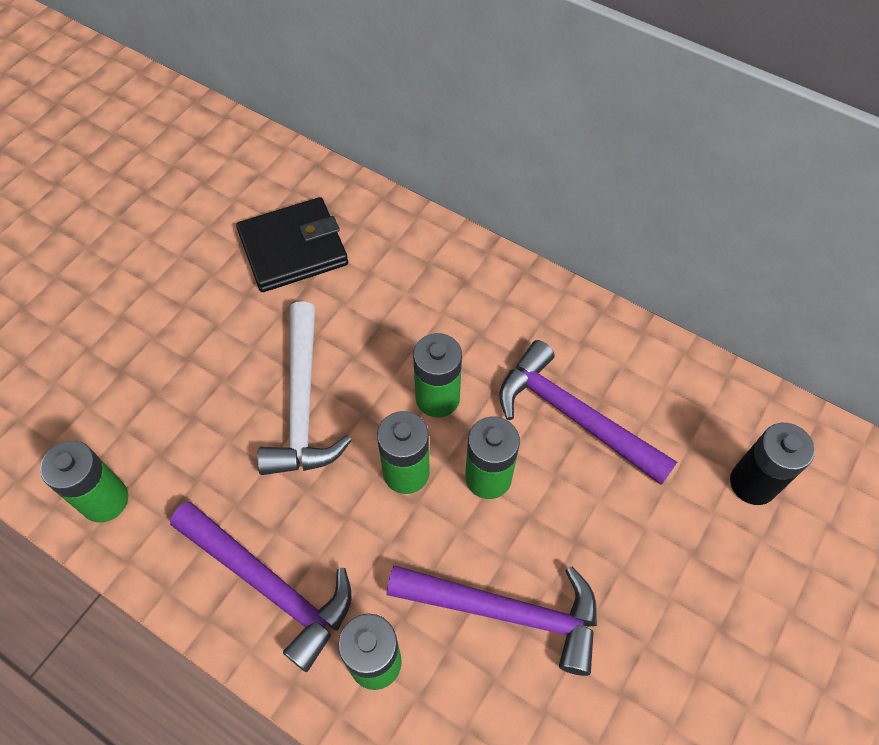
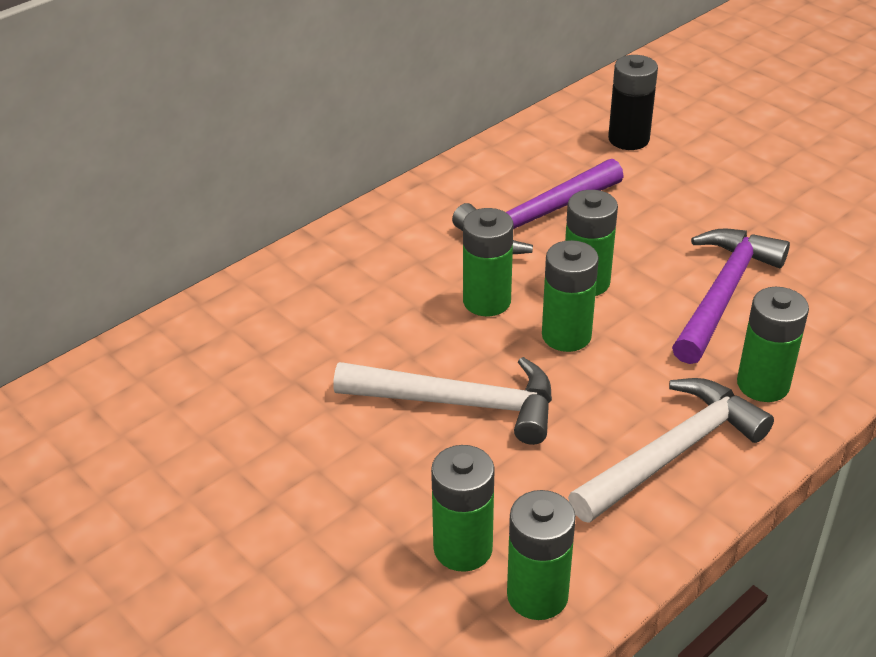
camera: 75 degrees left, 20 degrees down
purple hammer [170,502,351,672] -> white hammer [568,378,774,523]
black wallet [236,197,348,292] -> none
none -> green battery [431,445,495,572]

